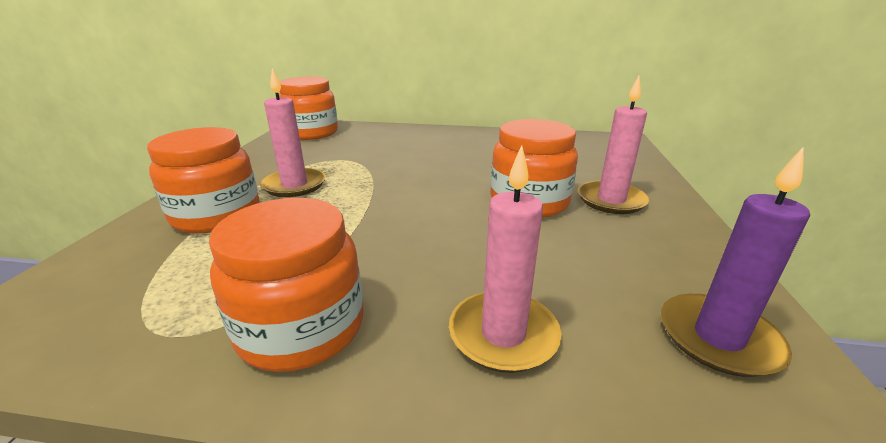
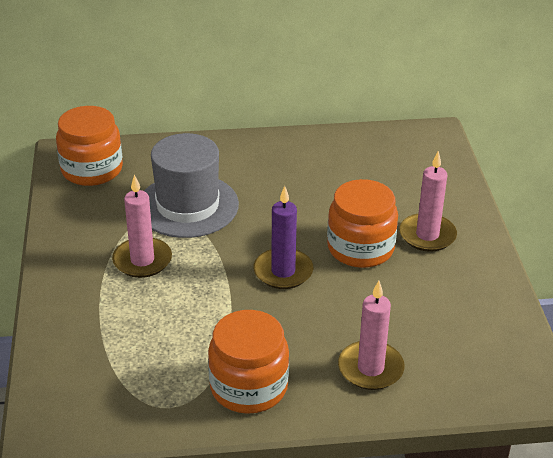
camera: 15 degrees left, 10 degrees up
orange jar [147,127,259,234] -> none
purple candle [661,147,810,377] -> purple candle moved to [253,186,313,289]
none -> grey hat [144,133,239,238]

